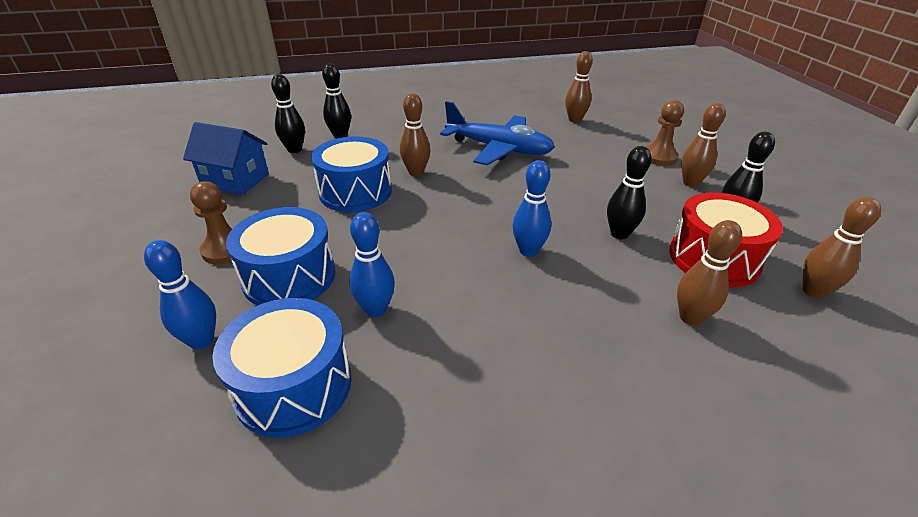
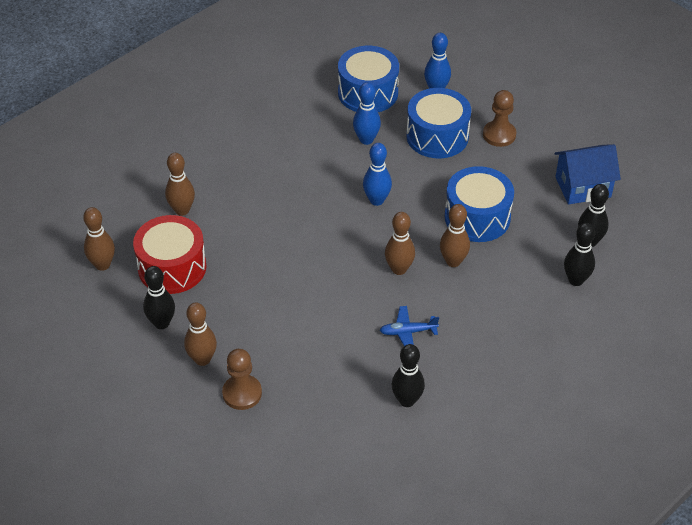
camera: 150 degrees right, 10 degrees up
blue plane [440,101,555,165] -> blue plane [379,306,439,346], size x0.45
blue bowling pin [512,160,551,257] -> blue bowling pin moved to [363,143,392,206]
brown bowling pin [565,51,593,123] -> brown bowling pin moved to [385,212,415,275]
black bowling pin [607,146,652,240] -> black bowling pin moved to [392,344,425,407]

